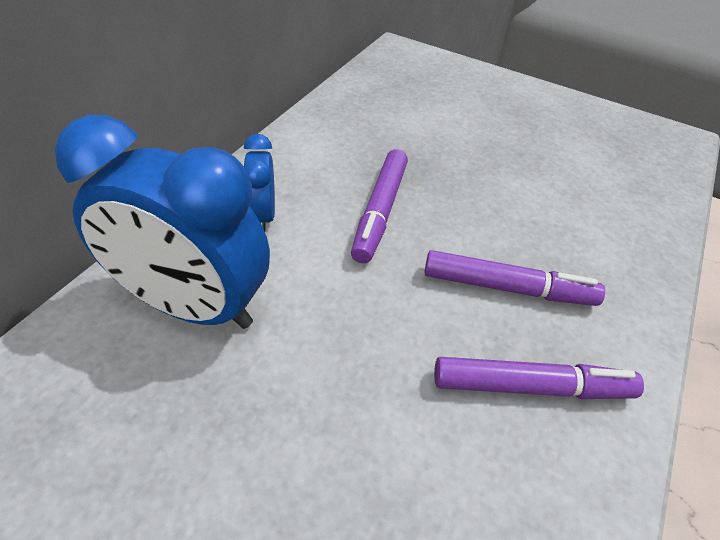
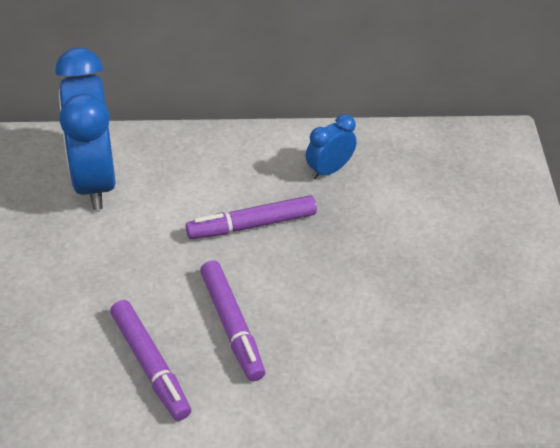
camera: 60 degrees right, 0 degrees up
blue clock [243,134,275,232] -> blue clock moved to [306,114,357,179]

